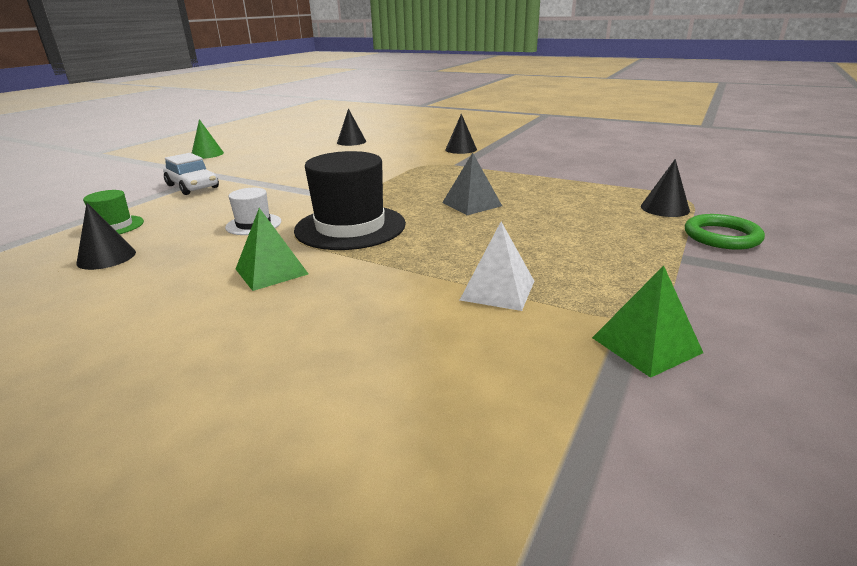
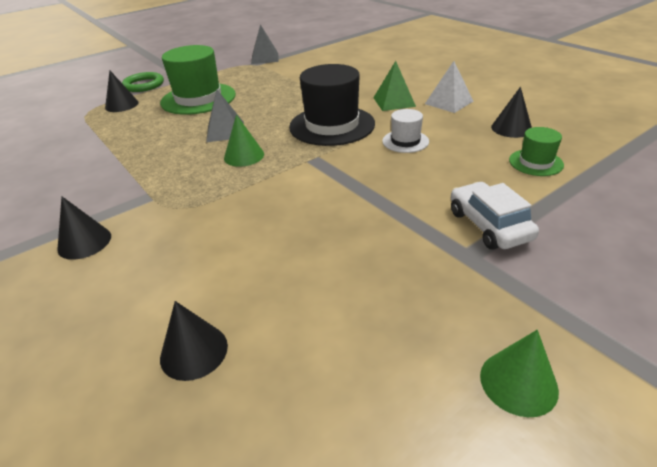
camera: 155 degrees left, 10 degrees up
white pyramid [460,222,534,311] -> white pyramid moved to [425,61,473,113]
green pyramid [592,266,703,378] -> grey pyramid [251,24,279,64]
none -> green hat [160,45,236,115]
none -> green cone [224,115,264,167]

